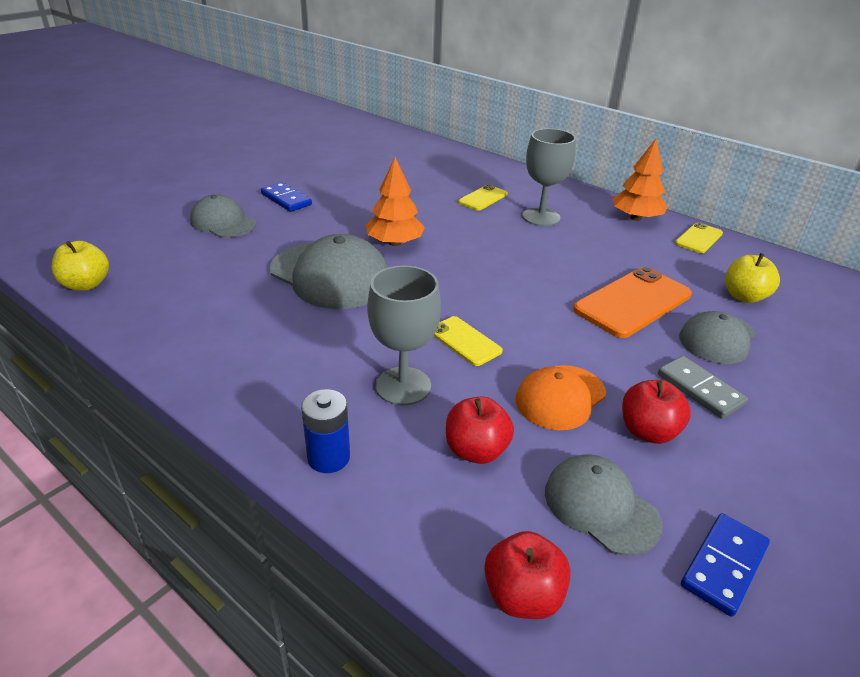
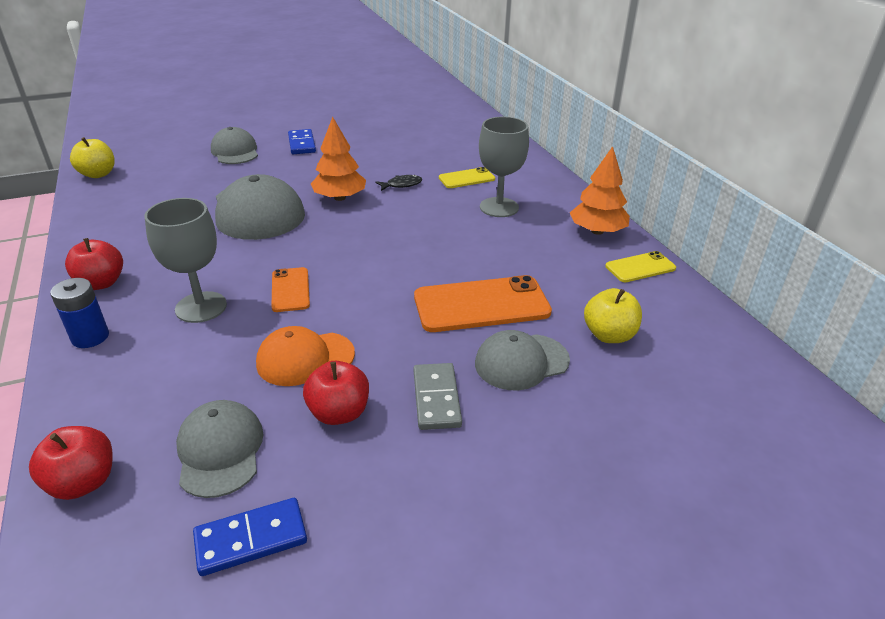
camera: 30 degrees right, 0 degrees up
yellow phone [434,316,503,366] -> orange phone [271,267,310,312]
red apple [446,396,514,464] -> red apple moved to [65,238,123,290]
none -> black fish [376,175,422,191]

